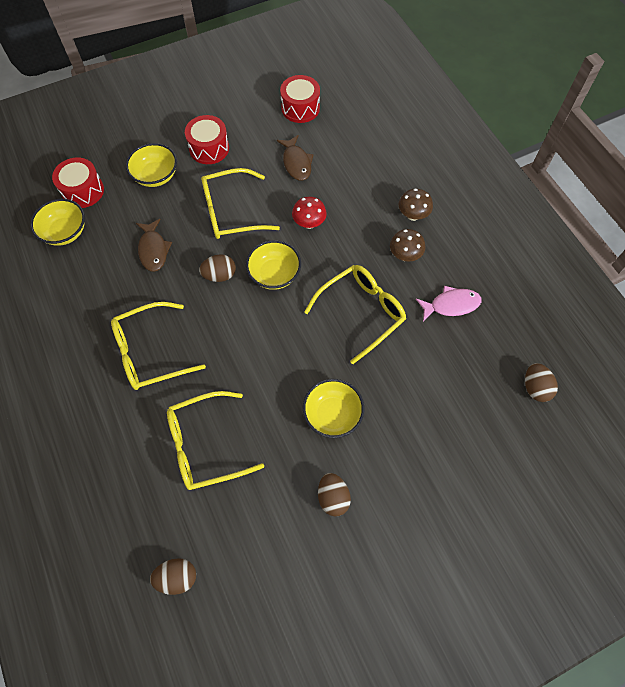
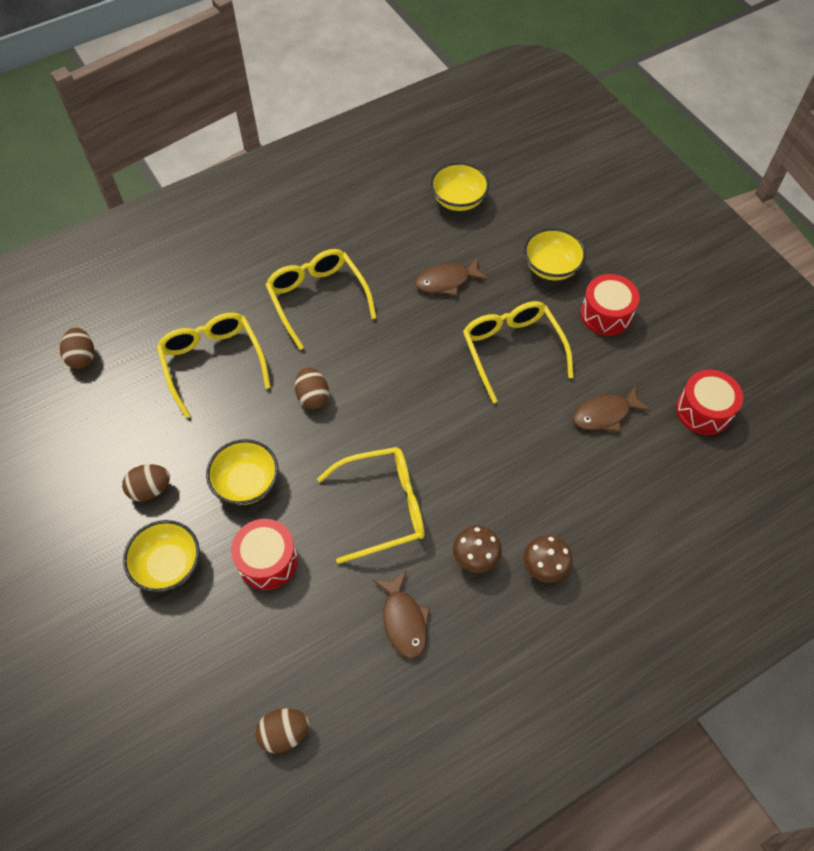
camera: 85 degrees right, 5 degrees down
red drum [52,158,104,208] -> red drum moved to [231,519,298,590]
brown egg [199,254,236,282] -> brown egg moved to [295,367,329,409]
yellow bowl [246,240,301,290] -> yellow bowl moved to [123,520,200,592]
red mushroom [292,197,327,229] -> none
yellow glasses [304,265,406,364] -> yellow glasses turned 60 degrees counterclockwise [317,447,425,564]
pink fish [416,286,482,321] -> brown fish [373,571,430,658]

